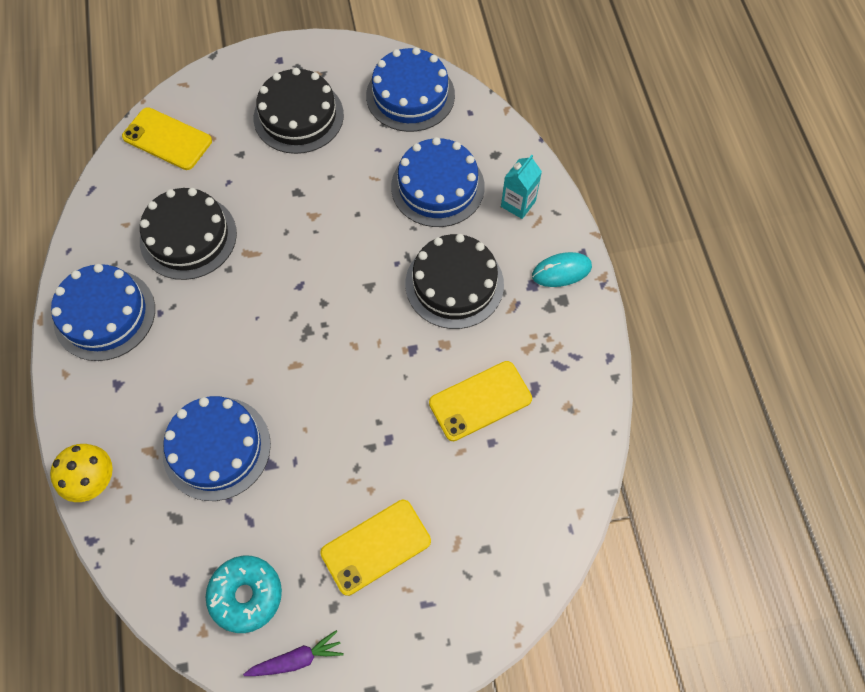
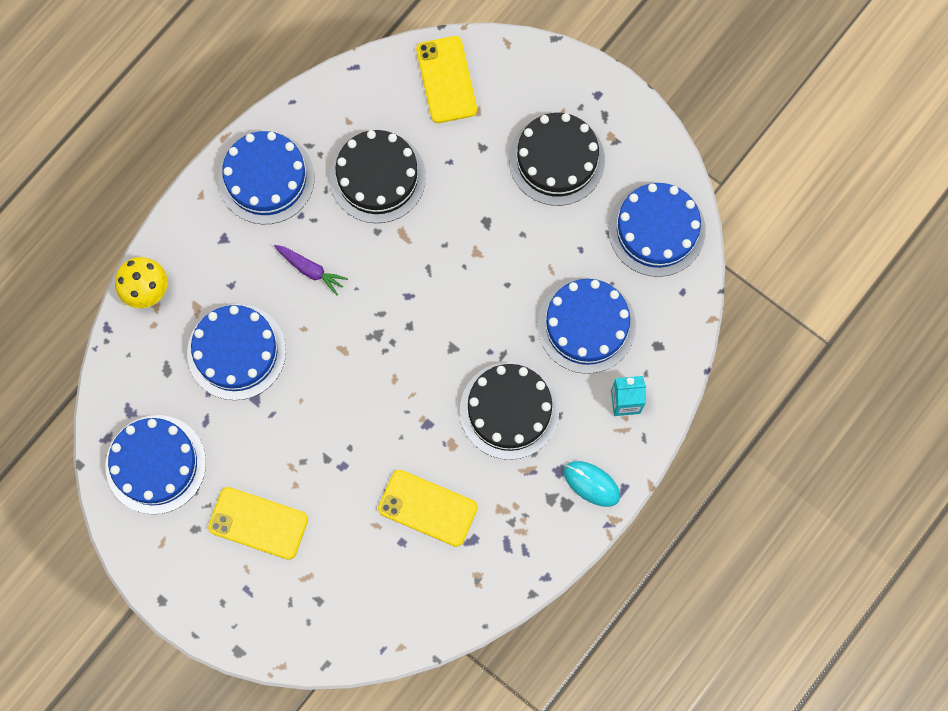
camera: 50 degrees right, 10 degrees up
turquoise donut [206,556,282,633] -> blue cake [106,415,206,514]
purple carrot [243,630,344,676] -> purple carrot moved to [274,245,348,295]

